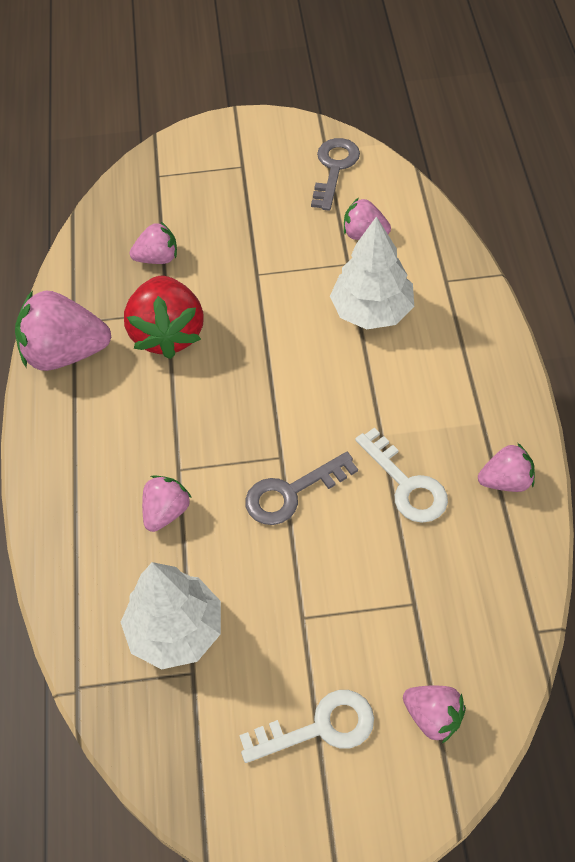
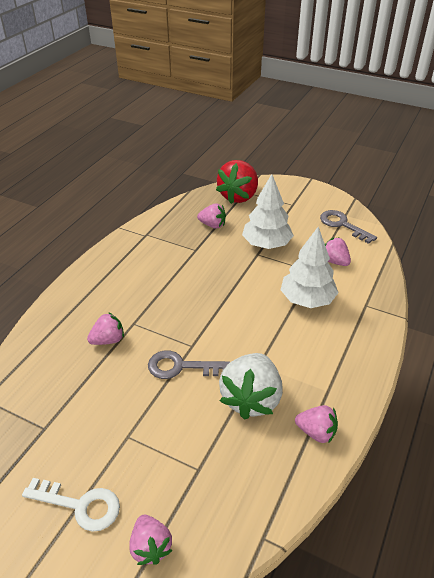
camera: 30 degrees right, 15 degrees down
pink strawberry [15,290,111,371] -> none
white tree [121,562,221,670] -> white tree moved to [242,174,294,249]
red strawberry [124,276,204,359] -> red strawberry moved to [216,160,258,204]
grey key [311,138,360,211] -> grey key turned 90 degrees counterclockwise [320,210,377,244]
white key [355,427,448,523] -> white strawberry [219,353,283,420]

